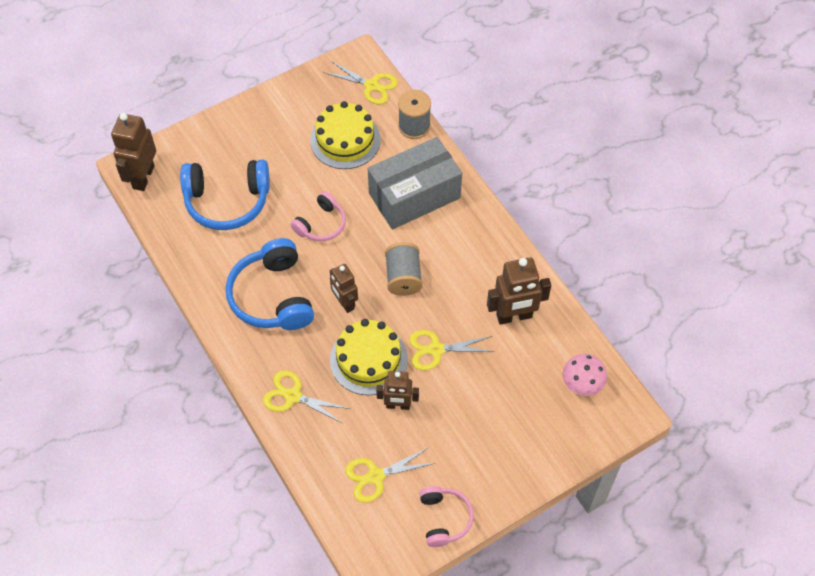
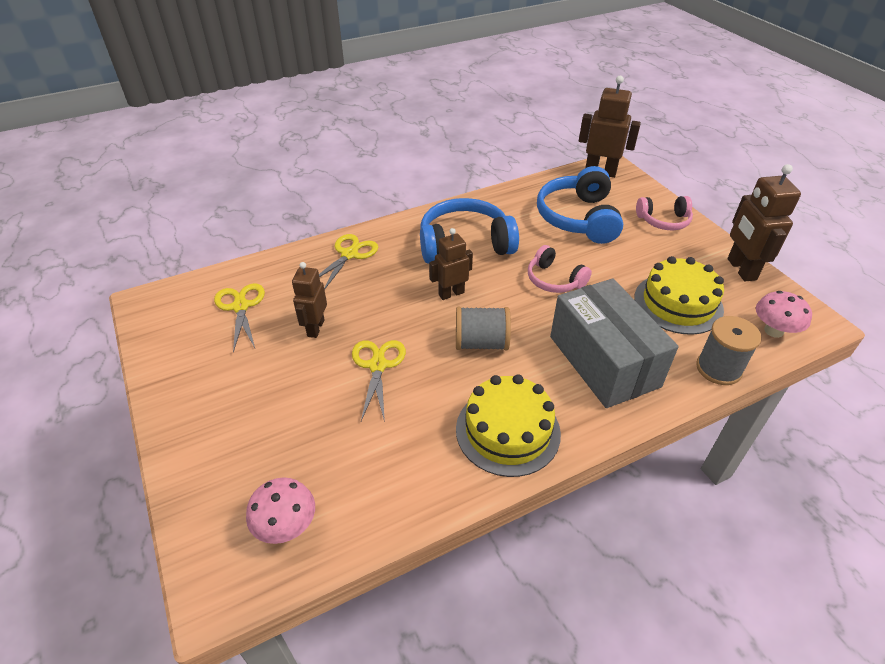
camera: 95 degrees right, 15 degrees down
yellow scissors [323,61,398,104] -> pink mushroom [756,291,812,338]
yellow cake [330,319,408,395] -> yellow cake moved to [456,374,561,477]
pink headphones [419,486,474,547] -> pink headphones moved to [636,196,693,230]
brown robot [487,257,551,325] -> brown robot moved to [728,164,801,281]

